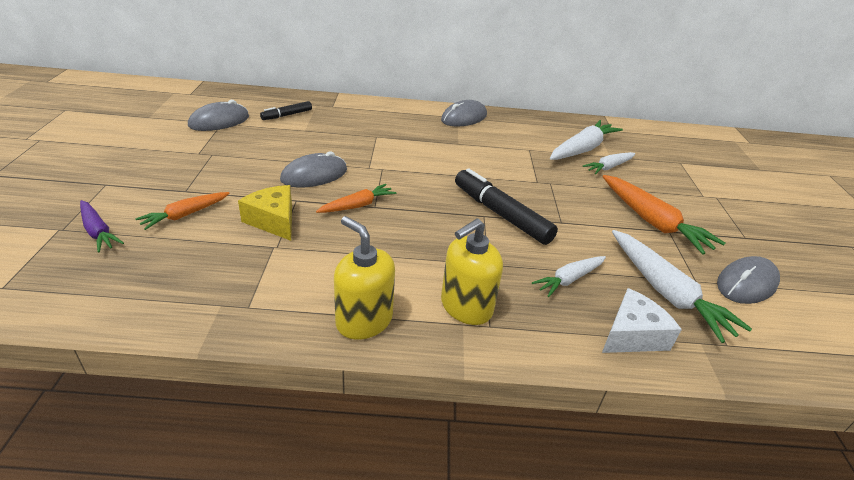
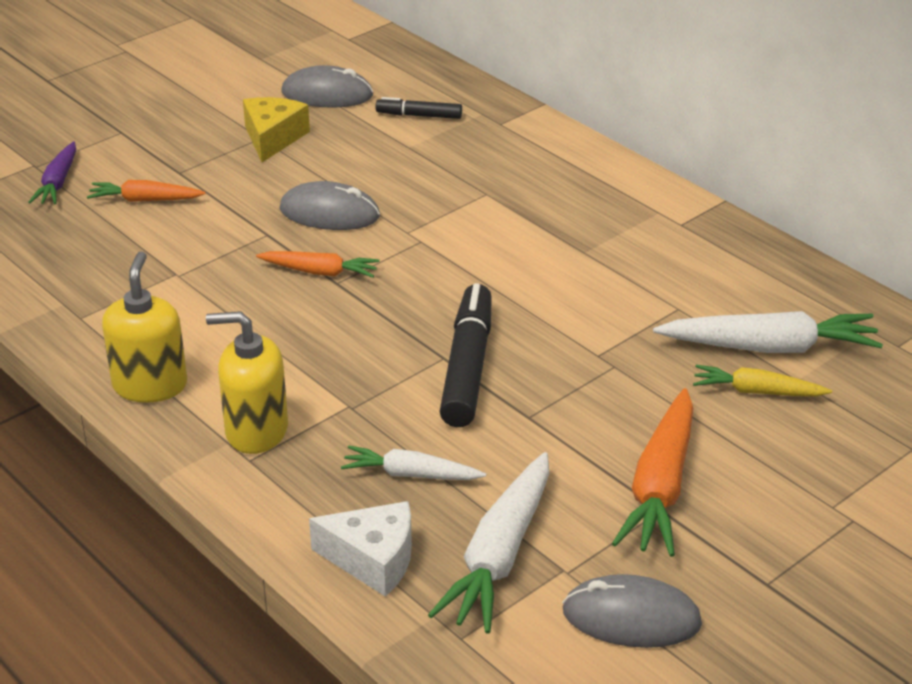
camera: 50 degrees right, 0 degrees up
yellow cheese [238,185,292,241] -> yellow cheese moved to [243,97,310,162]
grey mouse [441,100,487,127] -> none
white carrot [583,152,635,174] -> yellow carrot [693,365,832,396]

